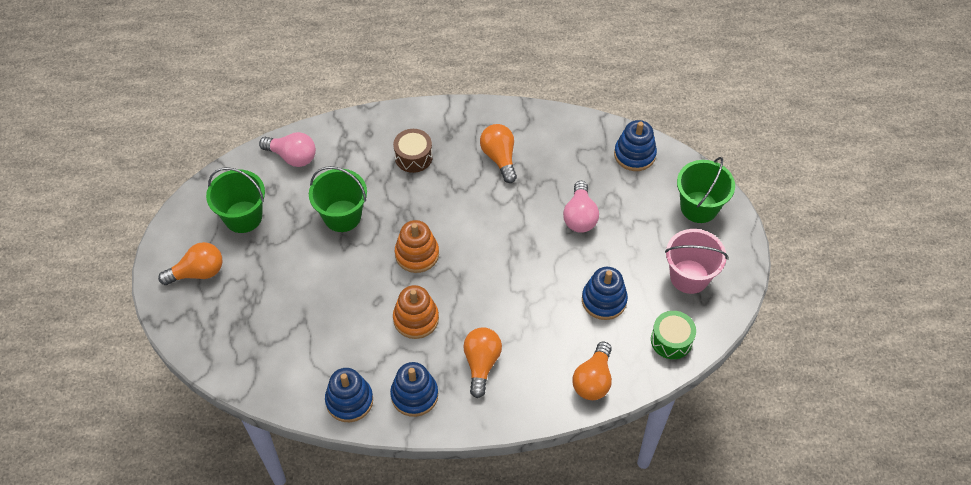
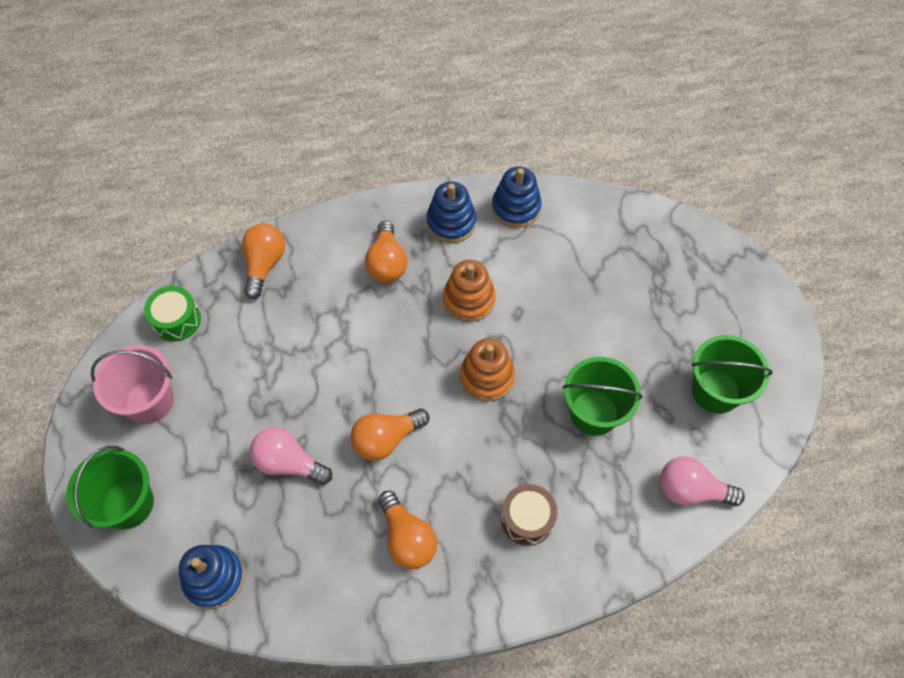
camera: 170 degrees right, 5 degrees up
orange light bulb [158,242,223,285] -> orange light bulb moved to [350,408,430,461]
pink light bulb [563,181,599,233] -> pink light bulb turned 60 degrees counterclockwise [250,427,332,485]
blue stacking toy [582,267,628,320] -> none

